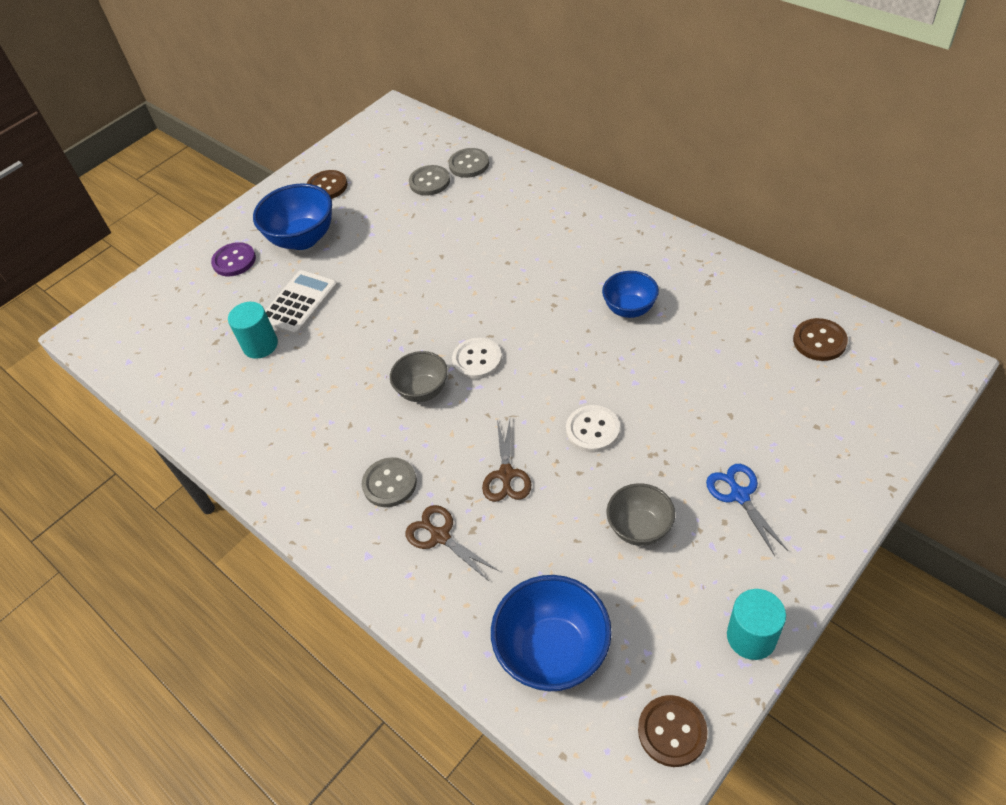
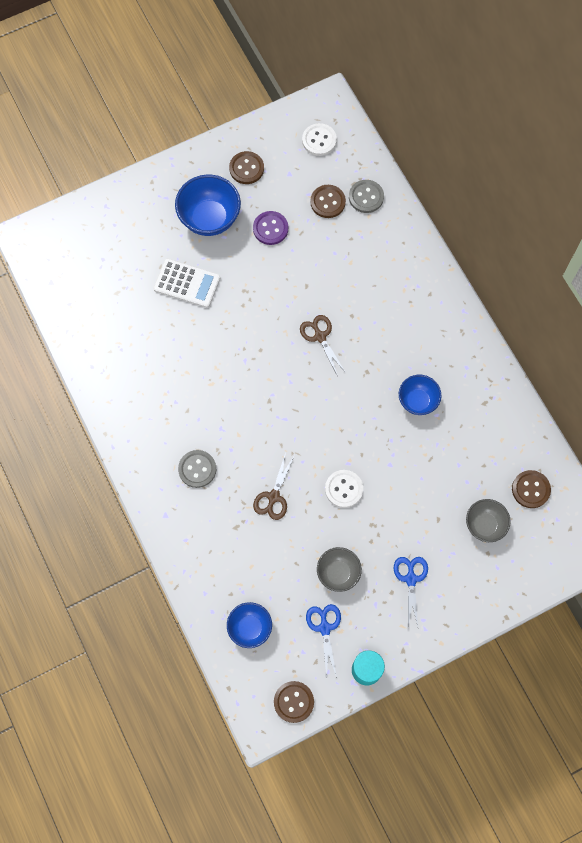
camera: 15 degrees right, 20 degrees up
purple button [211,242,256,276] -> purple button moved to [253,211,288,245]
turquoise cylinder [228,302,278,359] -> none
white calculator [265,270,338,335] -> white calculator turned 60 degrees clockwise [153,258,220,308]
grey bowl [390,351,448,402] -> grey bowl moved to [466,499,511,542]
brown scissors [405,505,500,581] -> brown scissors moved to [300,315,346,377]
grey button [409,165,450,196] -> brown button [310,185,346,218]
white button [452,338,502,379] -> white button moved to [302,123,337,156]
blue bowl [491,575,612,691] -> blue bowl [227,602,272,648], size x0.62
none -> blue scissors [306,604,341,679]

